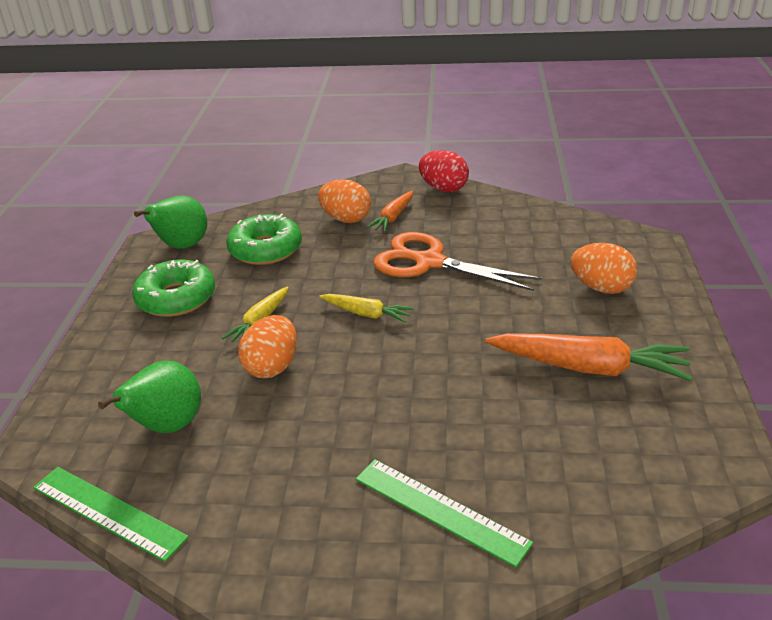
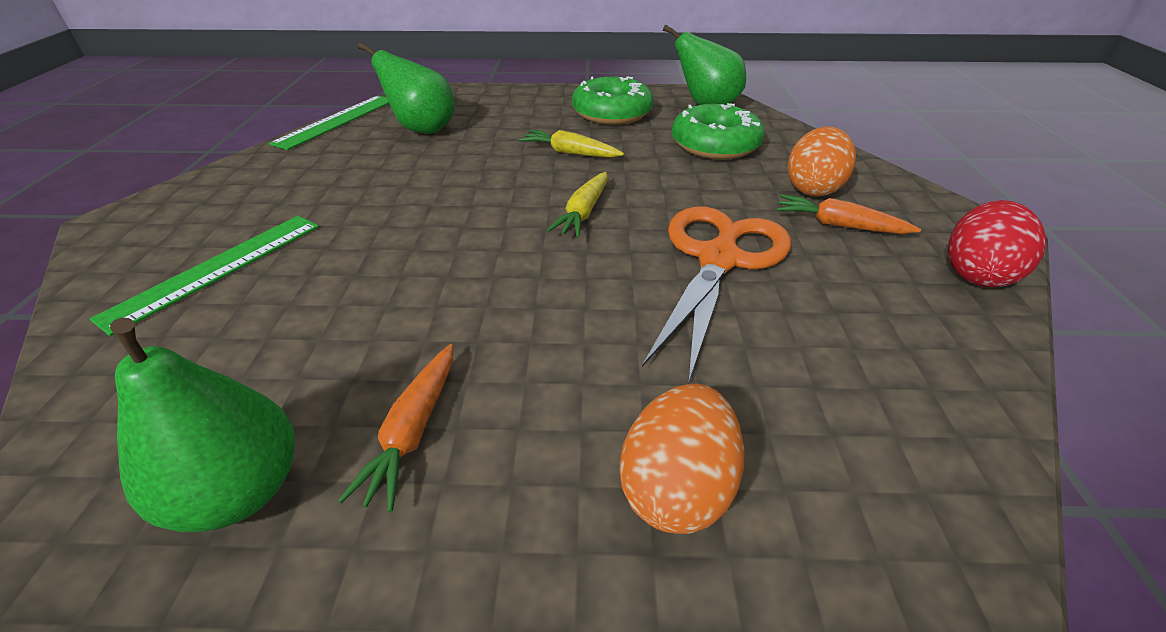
camera: 85 degrees right, 5 degrees up
orange egg [238,315,297,378] -> none
orange carrot [485,333,692,381] -> orange carrot [338,344,453,512], size x0.55
none -> green pear [110,318,295,532]

